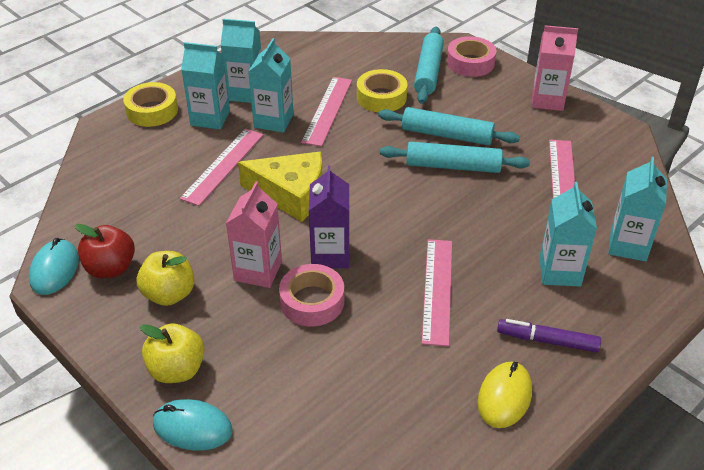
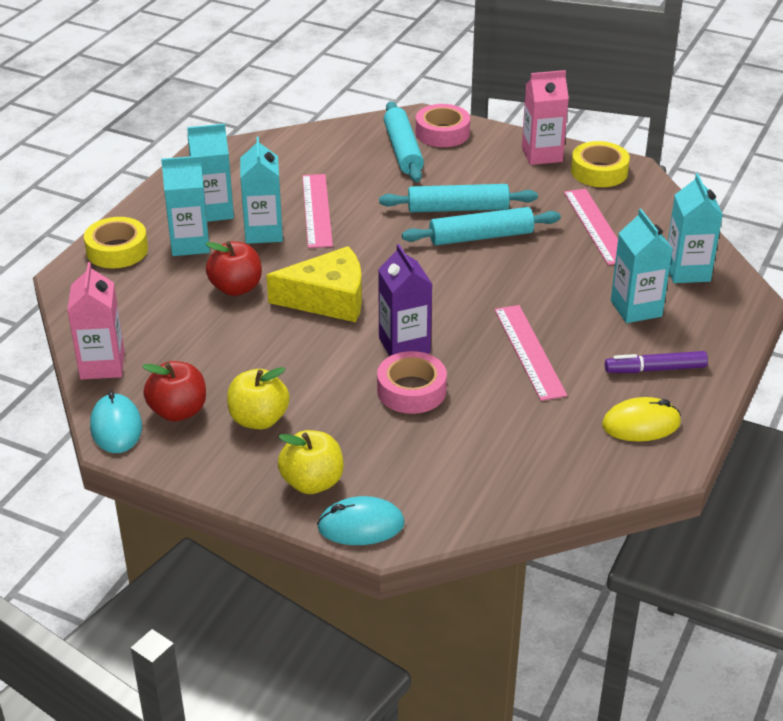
camera: 20 degrees left, 5 degrees down
pink ruler [180,129,263,206] -> red apple [206,241,262,296]
pink carton [226,181,282,288] -> pink carton moved to [67,262,125,380]
yellow tape [357,69,408,112] -> yellow tape moved to [571,141,630,187]
yellow mouse [478,362,532,428] -> yellow mouse turned 75 degrees clockwise [602,397,681,441]

